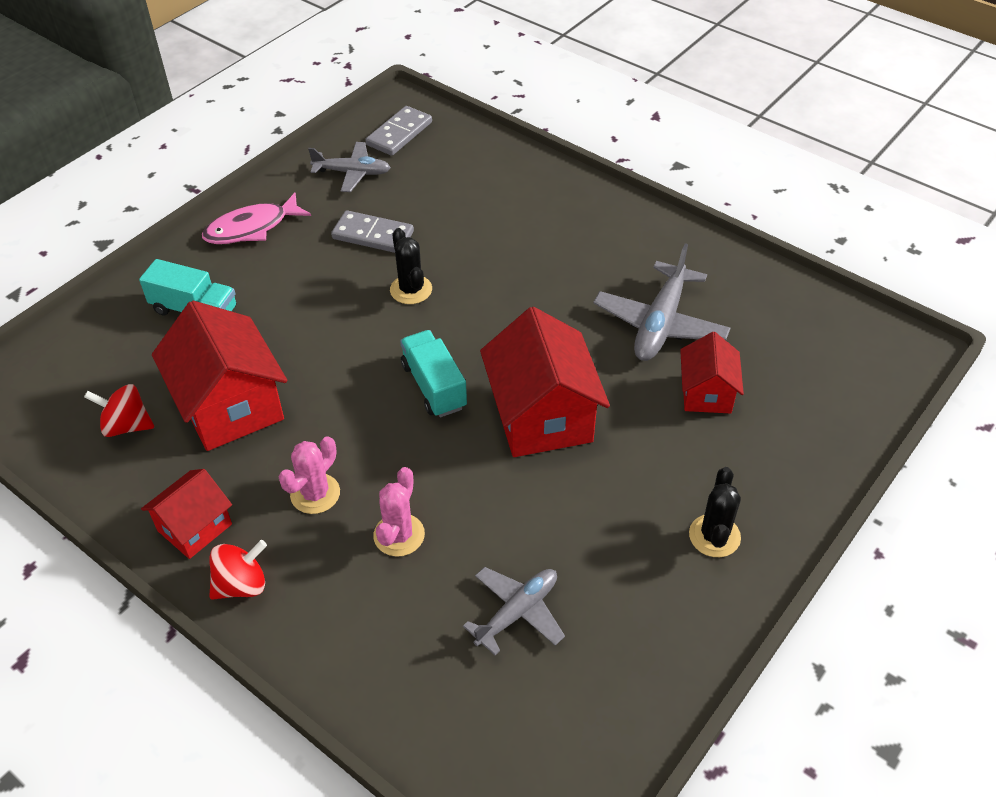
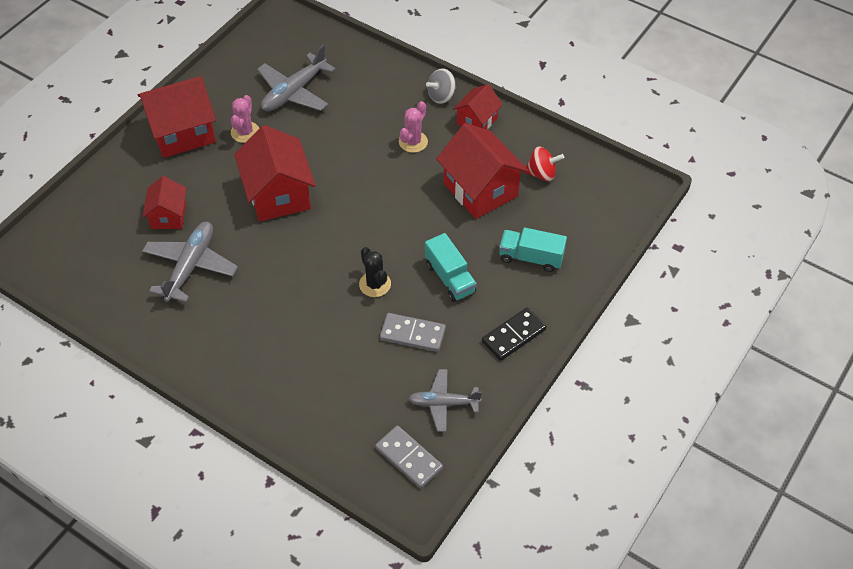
camera: 175 degrees right, 5 degrees up
pink fish [202,193,311,244] -> black domino [482,307,547,361]
red spinning top [209,540,267,600] -> grey spinning top [426,68,456,104]
grey domino [365,106,432,156] -> grey domino turned 75 degrees counterclockwise [375,425,443,489]
pink cactus [373,467,425,557] -> pink cactus moved to [231,95,259,143]
turquoise truck [400,330,467,417] -> turquoise truck moved to [425,233,477,302]
grey plane [463,567,565,655] -> grey plane [257,45,336,111], size x1.52
black cactus [689,467,741,557] -> red house [138,76,216,158]

